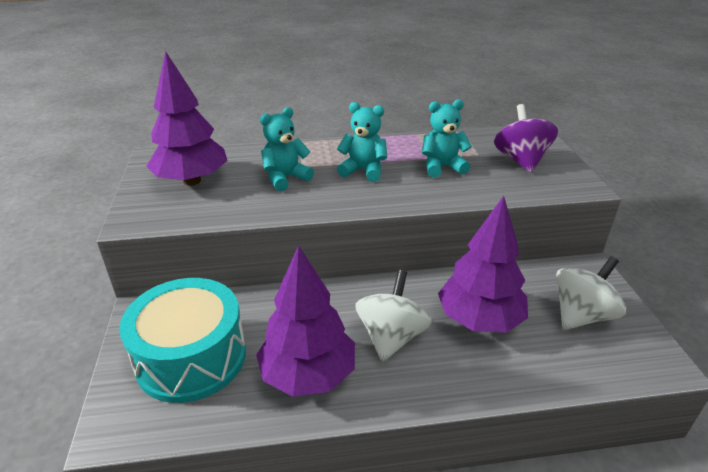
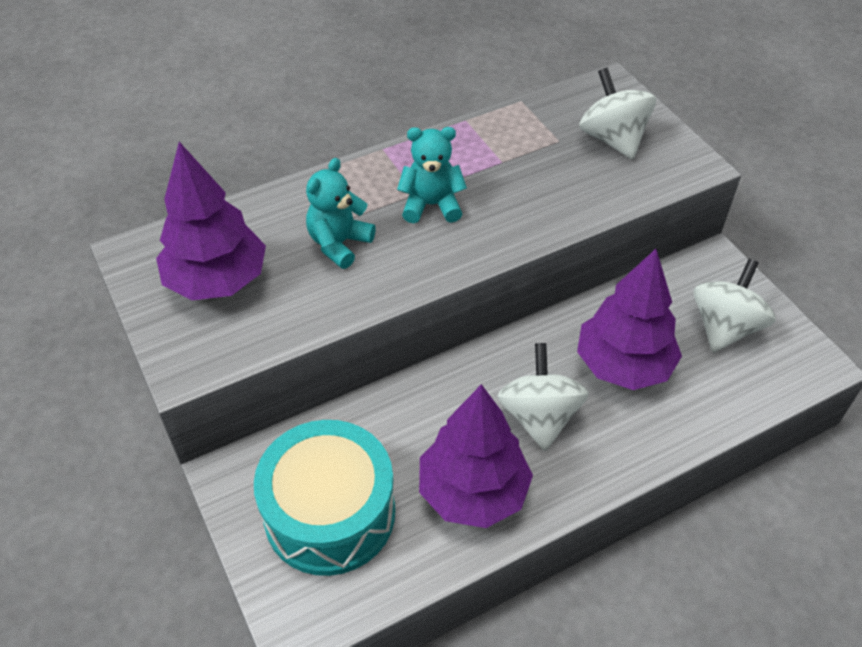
camera: 20 degrees left, 15 degrees up
turquoise teddy bear [422,99,472,178] -> none
purple spinning top [494,104,558,173] -> white spinning top [579,68,656,159]

